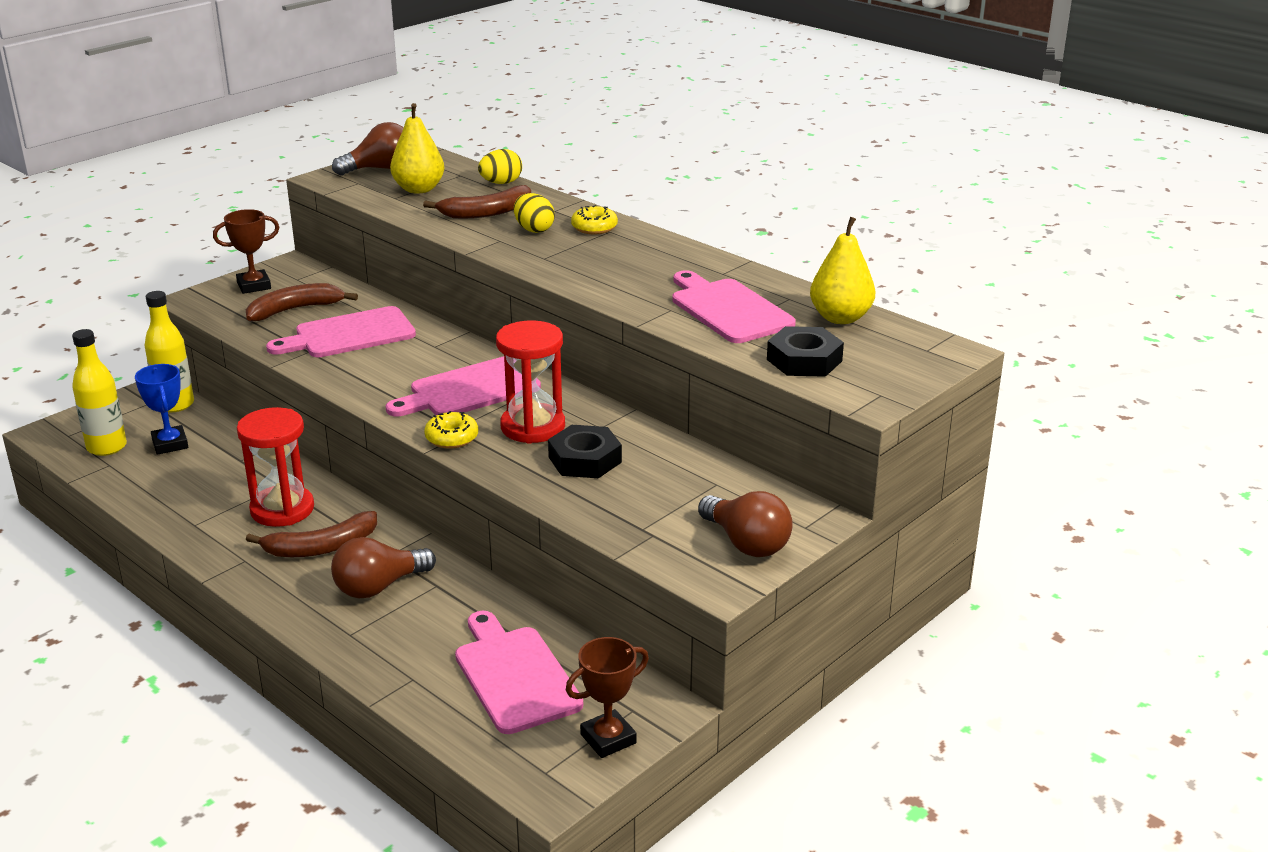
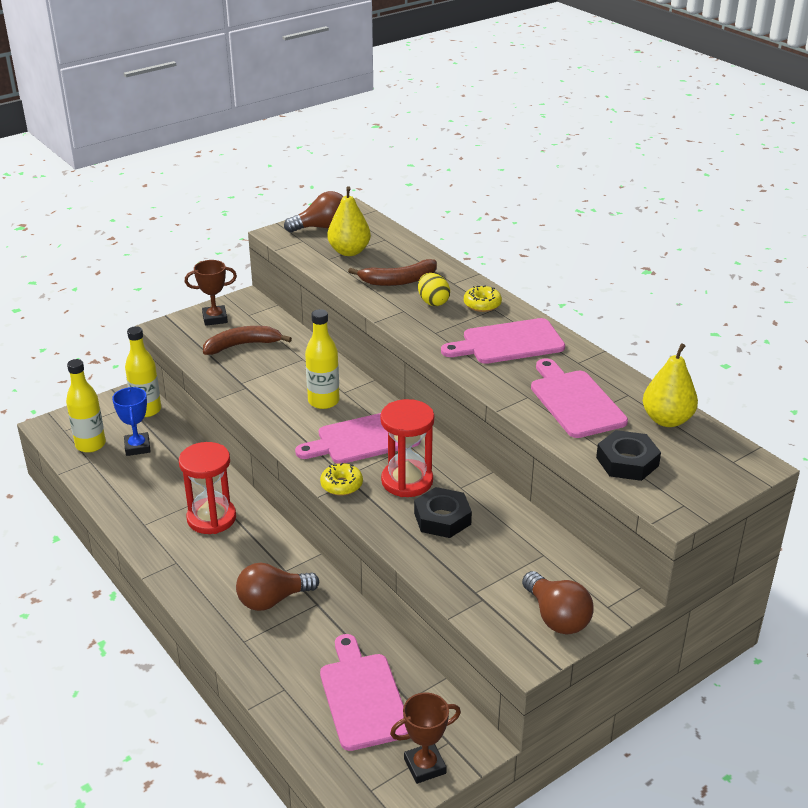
camera: 10 degrees right, 5 degrees up
brown banana [246,511,377,557] -> none
pink cutting board [266,306,416,357] -> pink cutting board moved to [441,318,565,364]
yellow egg [478,149,522,184] -> none
none -> yellow bottle [305,309,340,409]

